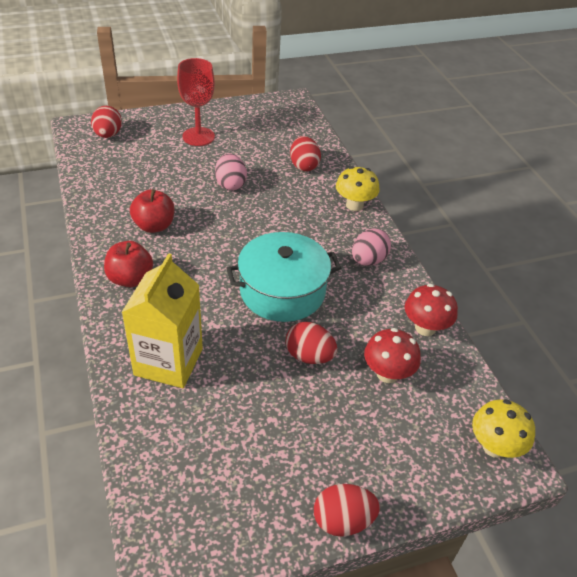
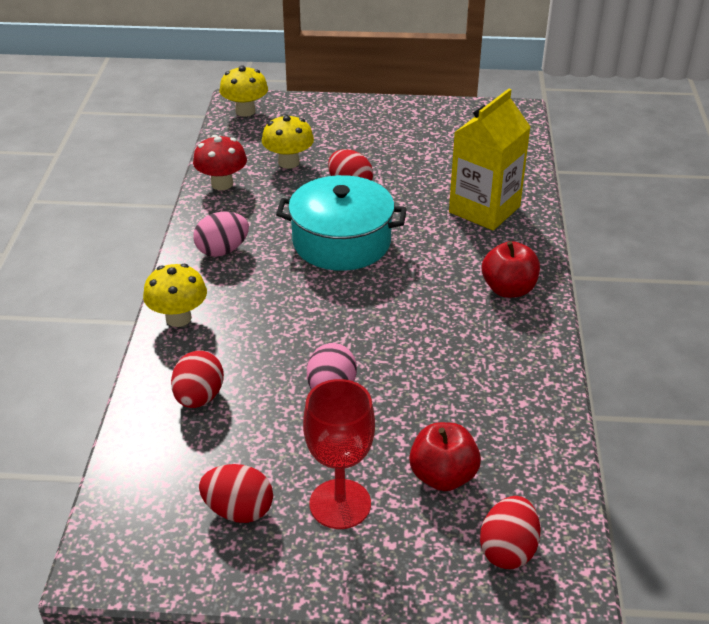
camera: 155 degrees left, 5 degrees down
red apple [130,189,174,233] -> red apple moved to [409,422,481,491]
red egg [314,484,380,536] -> red egg moved to [199,464,273,523]
red mushroom [364,328,421,383] -> yellow mushroom [262,114,314,169]

